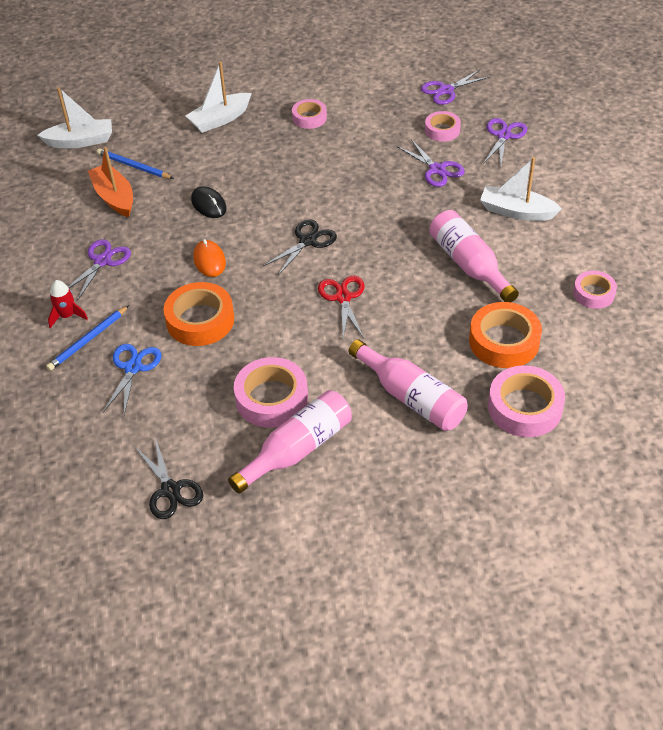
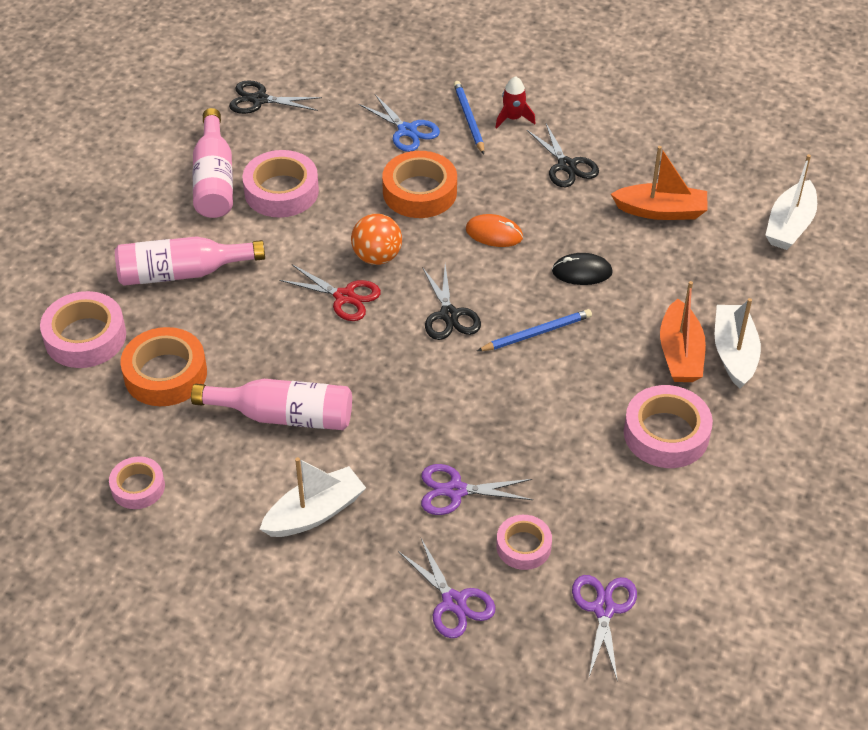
camera: 125 degrees right, 0 degrees up
purple scissors [68,239,131,299] -> black scissors [527,124,599,187]
blue pencil [97,148,174,179] -> blue pencil moved to [477,309,592,351]
pink tape [292,99,327,129] -> pink tape [624,385,713,468], size x1.64
none -> orange ball [351,214,402,265]
none -> orange boat [660,281,706,382]

